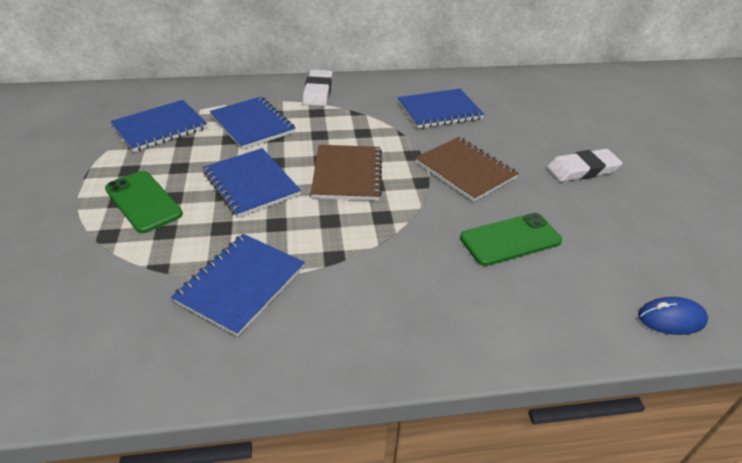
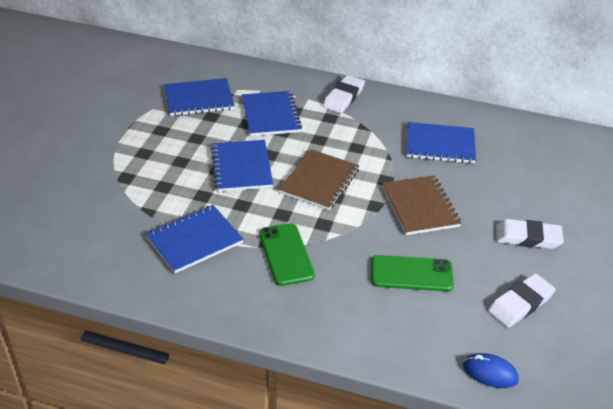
camera: 25 degrees right, 0 degrees up
green phone [105,171,183,233] -> green phone moved to [259,223,315,286]
none -> white eraser [488,273,556,328]

